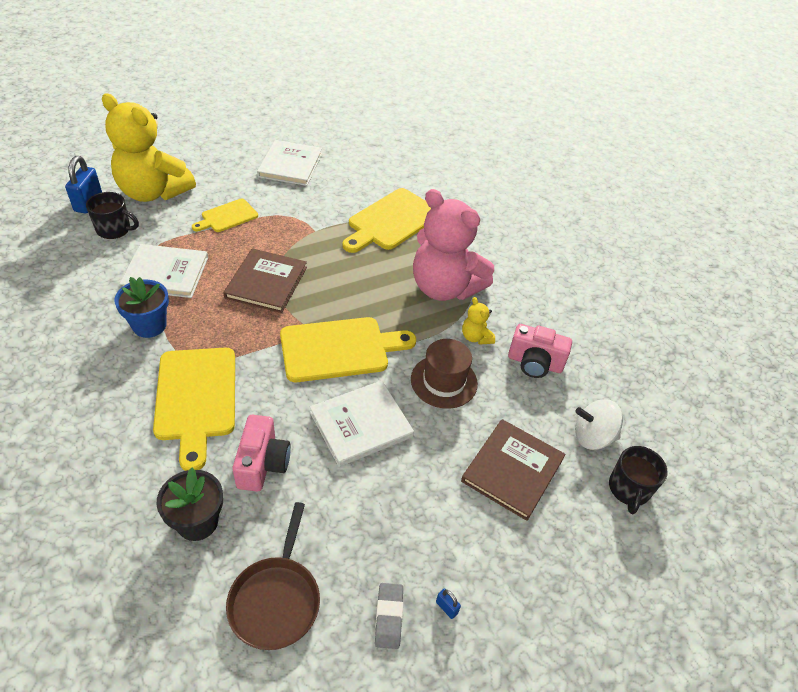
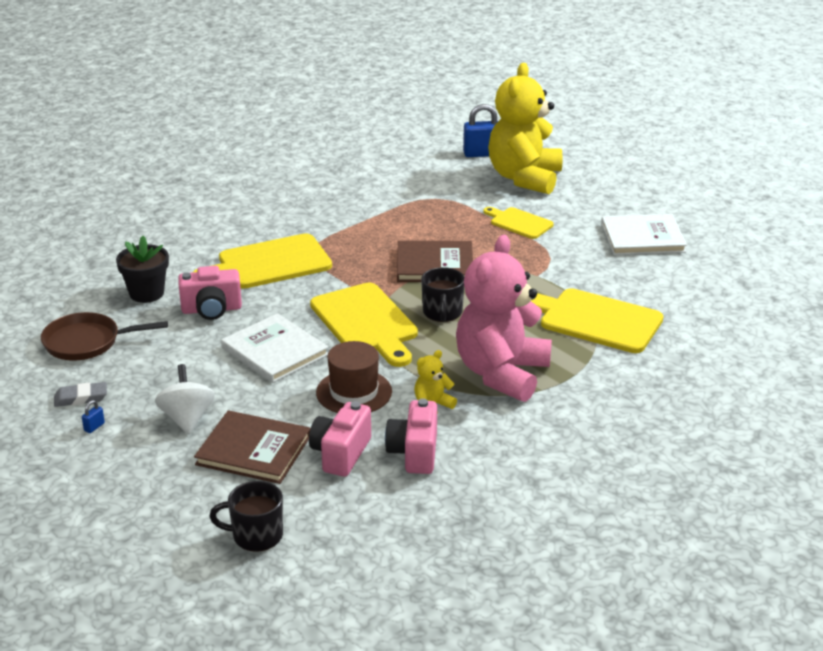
camera: 80 degrees right, 15 degrees down
black mug [86,192,139,239] -> black mug moved to [421,267,465,322]
blue flower pot [114,277,169,338] -> none
white book [119,244,208,298] -> none
white spinning top [575,399,623,450] -> white spinning top moved to [155,364,215,434]
none -> pink camera [309,401,371,477]

